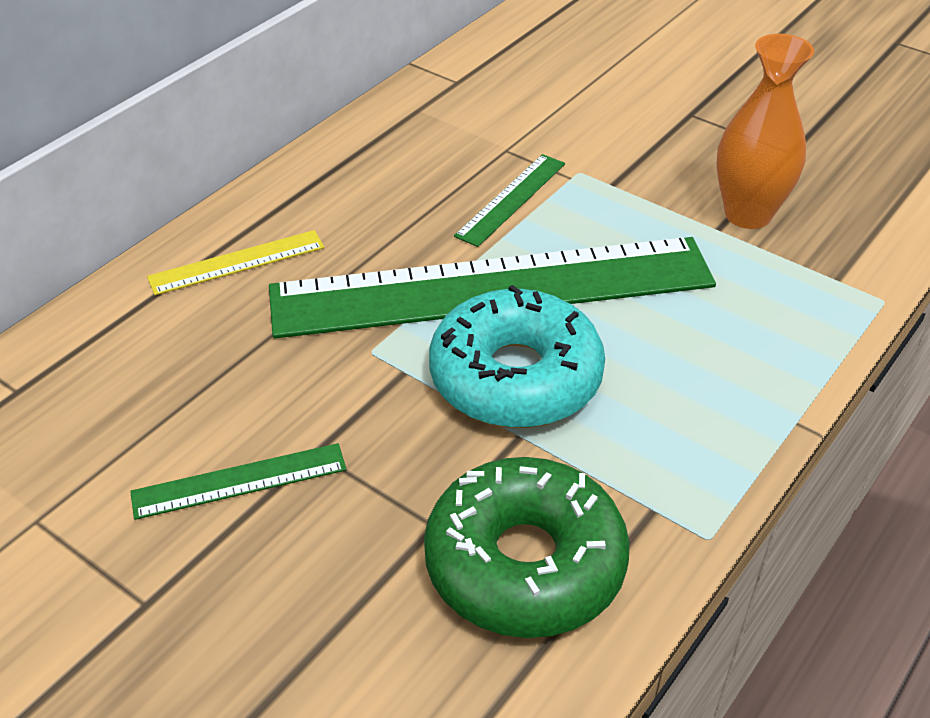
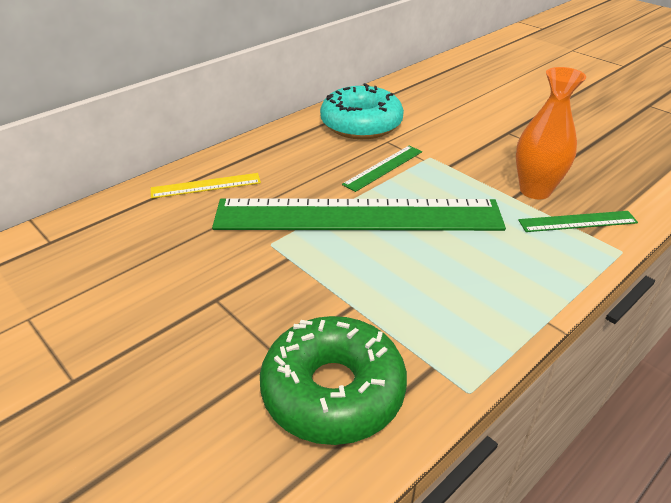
camera: 10 degrees right, 5 degrees down
green ruler [130,443,347,520] -> green ruler moved to [518,211,638,232]
turquoise donut [429,285,605,428] -> turquoise donut moved to [320,83,404,139]

